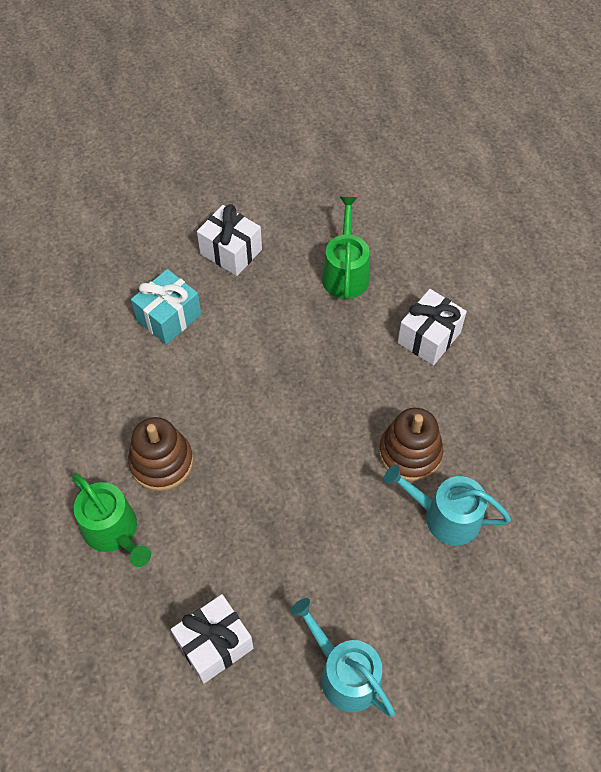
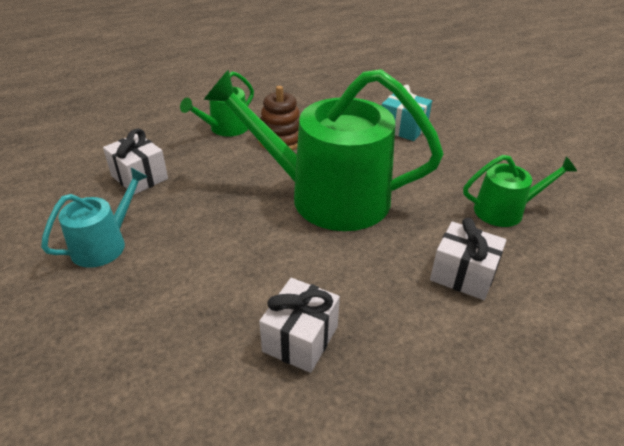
camera: 80 degrees right, 20 degrees down
white gift [197,204,262,276] -> white gift moved to [259,278,340,373]
brown stacking toy [379,408,443,481] -> none
turquoise watering can [384,465,511,546] -> none
none -> green watering can [203,69,443,231]

